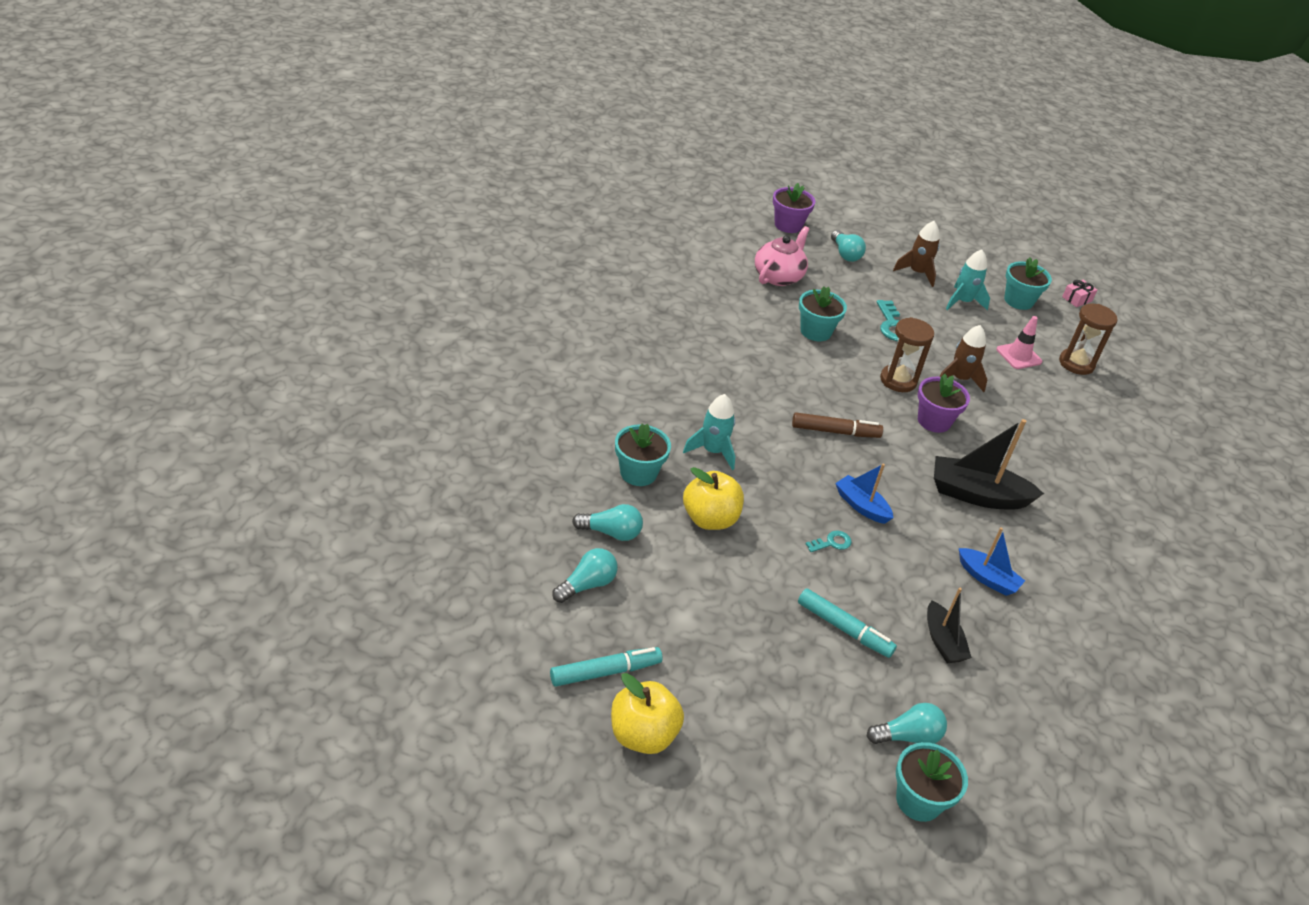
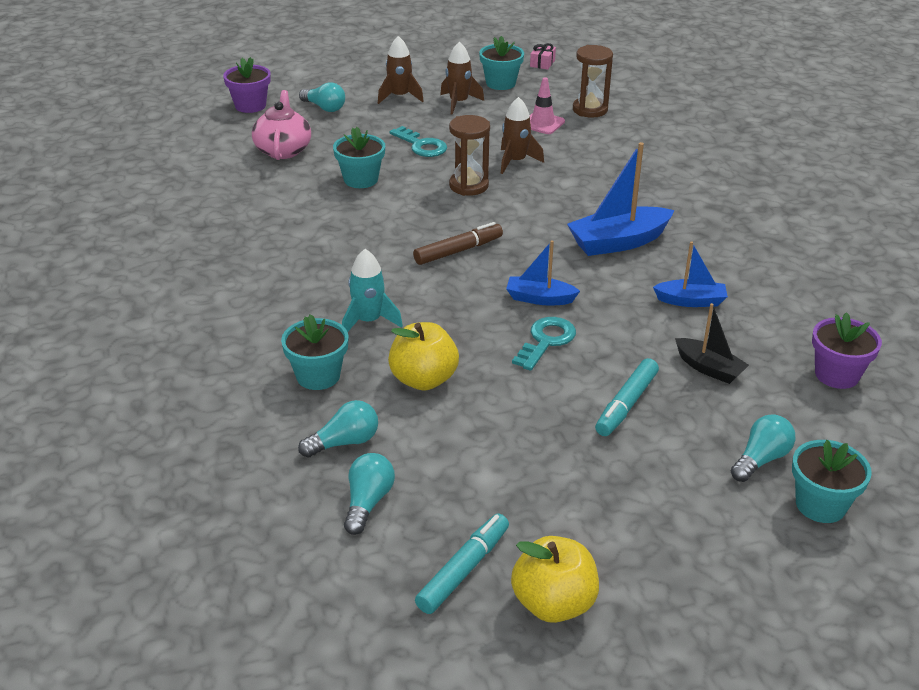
camera: 30 degrees left, 5 degrees down
turquoise marker [798,588,897,658] -> turquoise marker turned 120 degrees clockwise [595,358,659,436]
turquoise key [806,531,852,552] -> turquoise key [512,317,576,371], size x1.68
purple flower pot [918,374,970,433] -> purple flower pot moved to [812,312,882,389]
black boat [934,419,1044,510] -> blue boat [567,142,675,256]
turquoise rocket [946,249,990,311] -> brown rocket [440,42,484,115]

